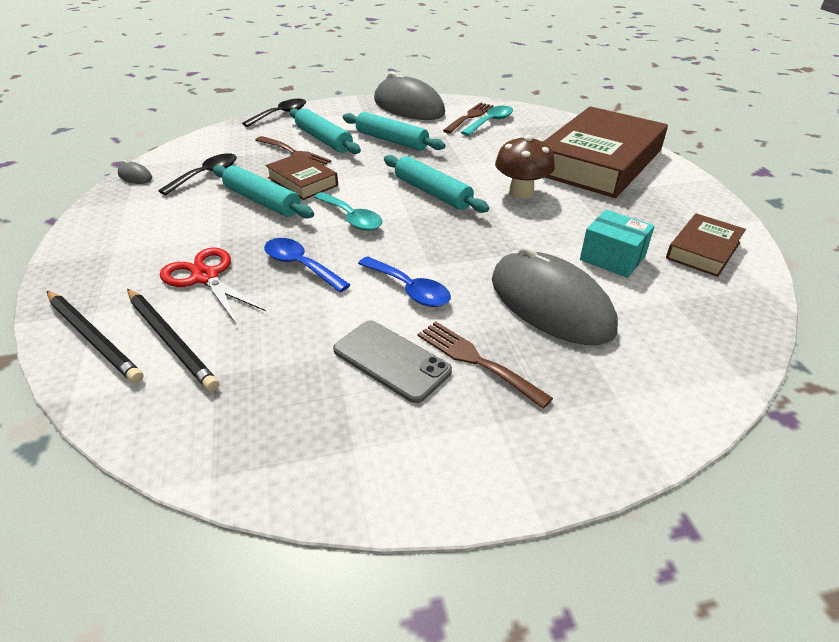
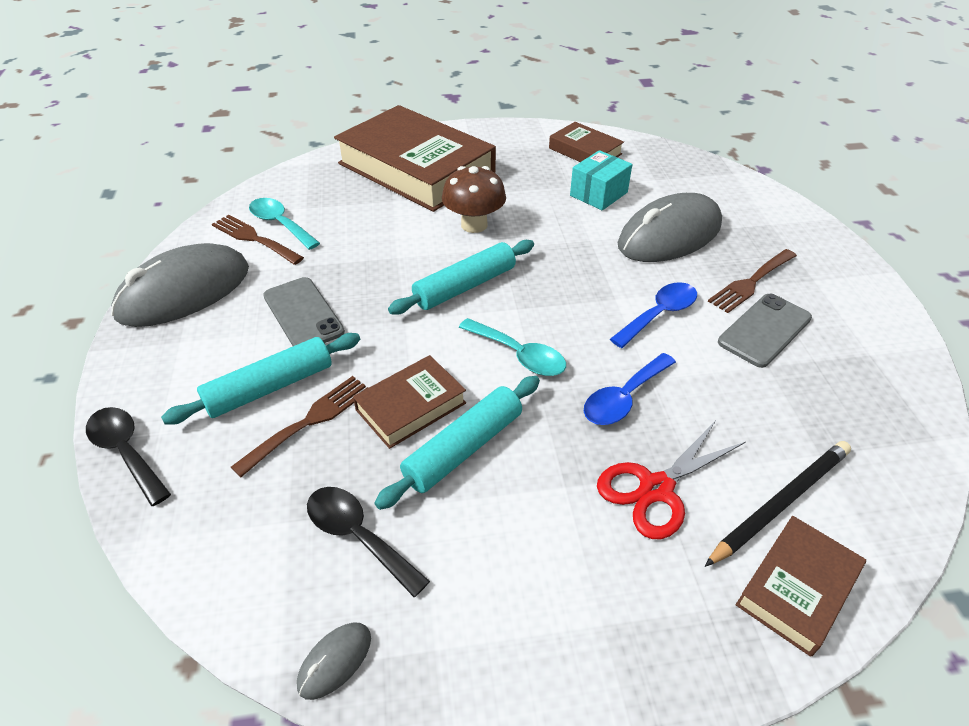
camera: 85 degrees left, 5 degrees up
black pencil [47,291,144,384] -> brown book [736,516,866,657]
turquoise spoon [314,192,383,231] -> turquoise spoon turned 75 degrees clockwise [459,318,566,376]
turquoise rolling pin [343,112,445,151] -> grey phone [263,277,345,346]

